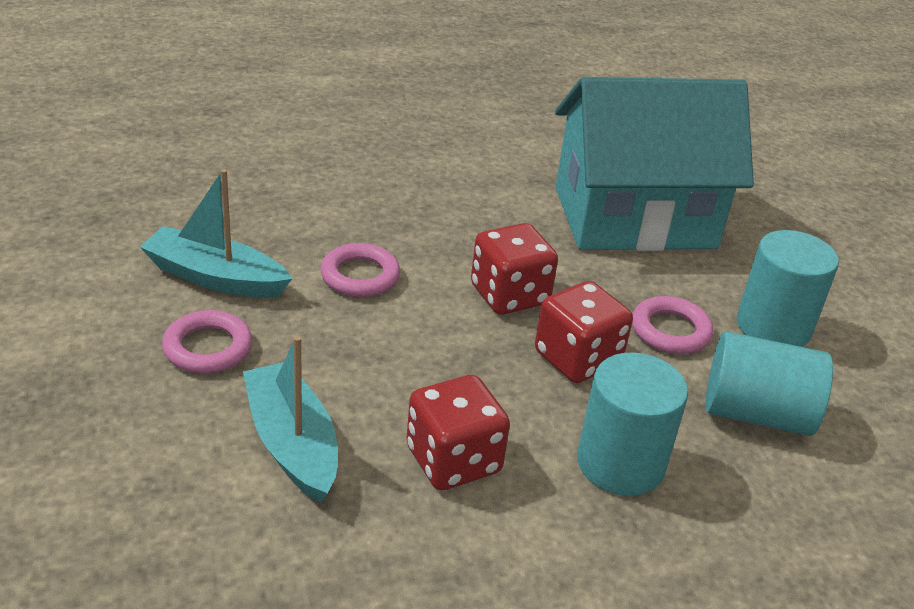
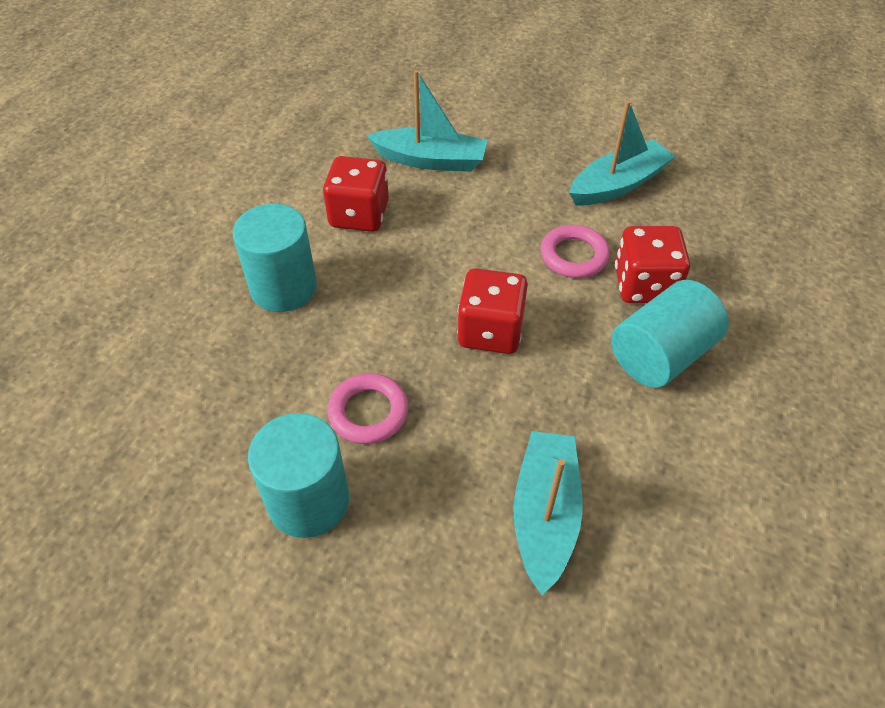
camera: 130 degrees right, 15 degrees up
pink ring [162,310,253,374] -> none
red dice [535,281,633,383] -> red dice moved to [615,226,690,303]
turquoise house [555,77,754,251] -> turquoise boat [513,431,583,595]
turquoise cylinder [706,331,833,436] -> turquoise cylinder moved to [611,280,729,388]

